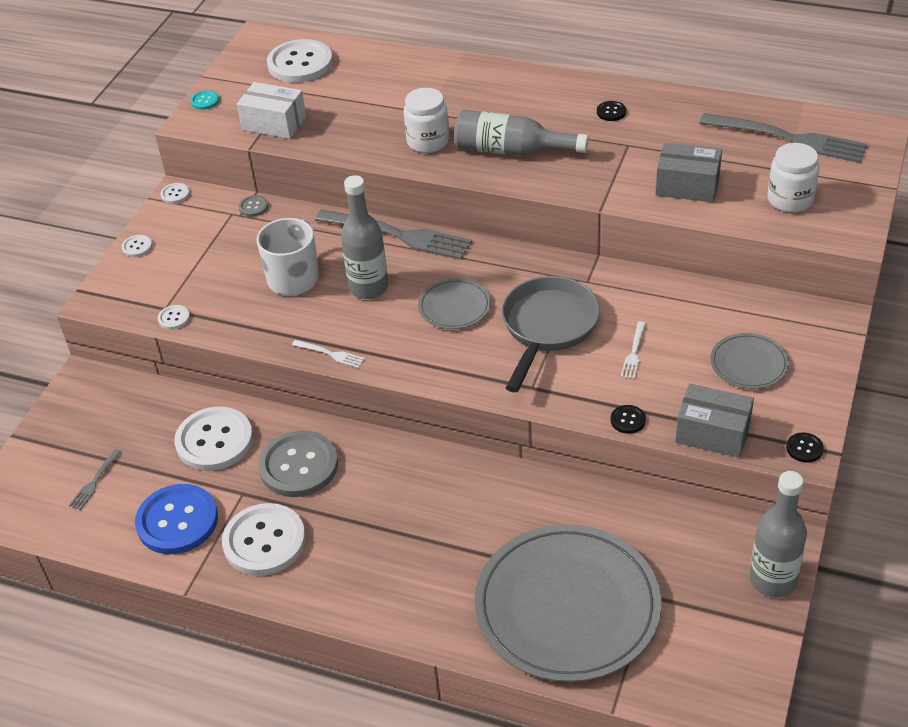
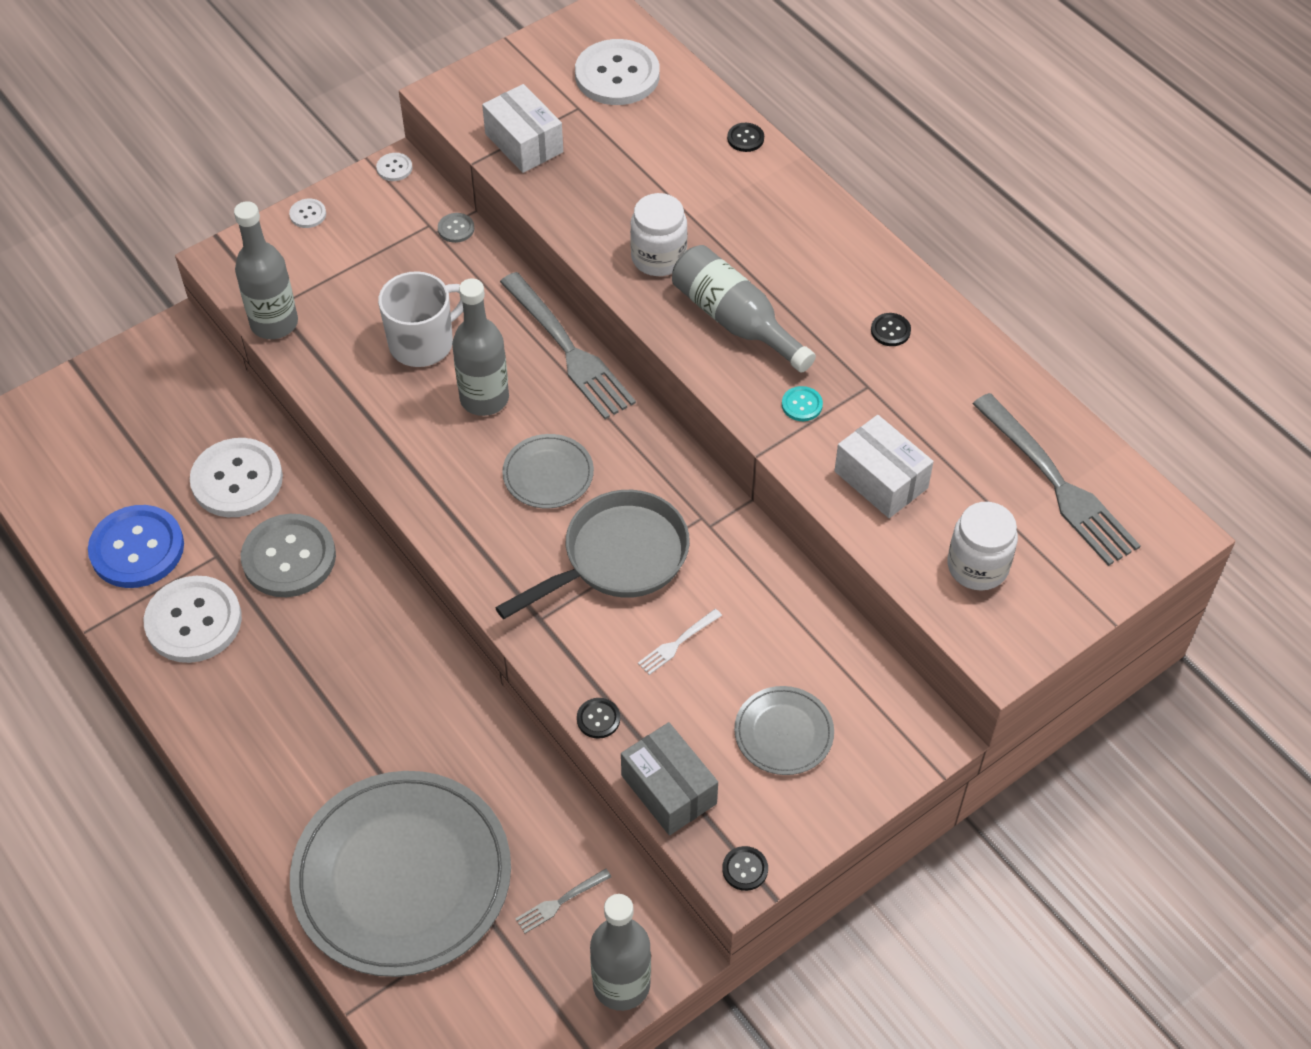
camera: 30 degrees right, 10 degrees up
grey fork [69,449,122,510] -> grey fork moved to [515,869,611,933]
white button [158,305,190,330] -> grey bottle [234,201,298,339]
turquoise button [190,90,219,110] -> turquoise button moved to [782,386,823,421]
white fork [292,340,365,368] -> none
grey box [655,143,722,202] -> white box [834,415,934,518]
none -> black button [727,123,764,152]

